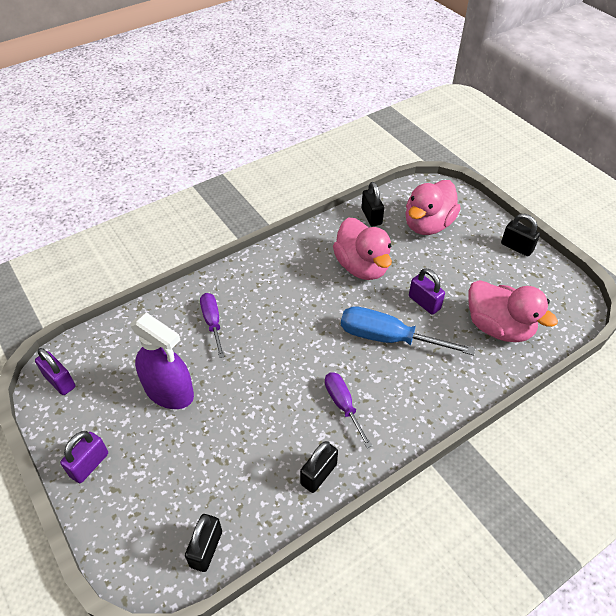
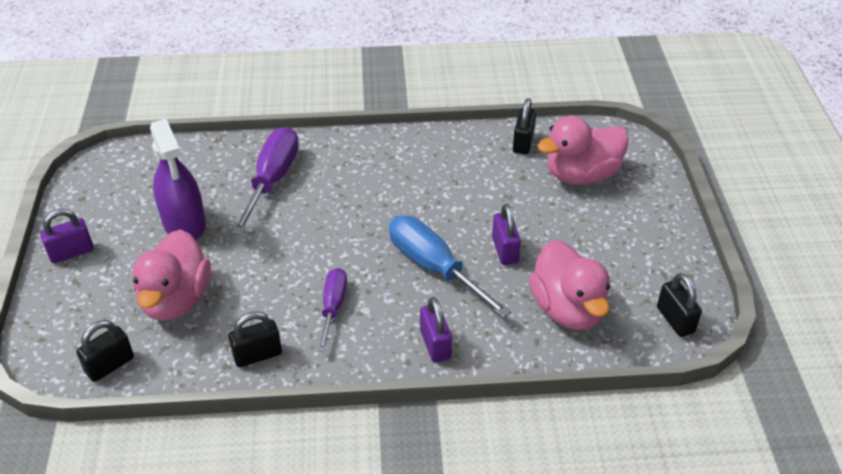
camera: 30 degrees right, 5 degrees down
purple padlock [35,348,75,395] -> purple padlock moved to [420,297,452,363]
purple screwdriver [200,293,225,358] -> purple screwdriver [232,127,299,234], size x1.63
pink duck [333,217,392,280] -> pink duck moved to [132,229,211,321]
black padlock [501,214,540,256] -> black padlock moved to [657,273,702,337]

